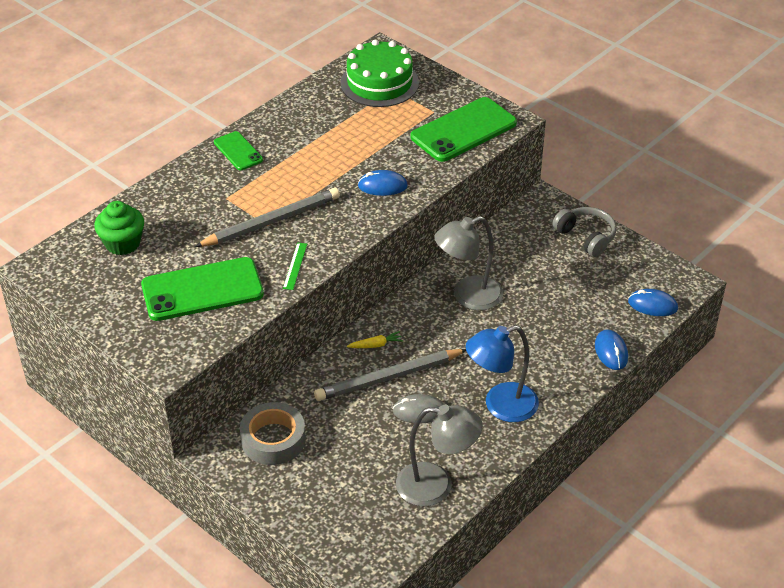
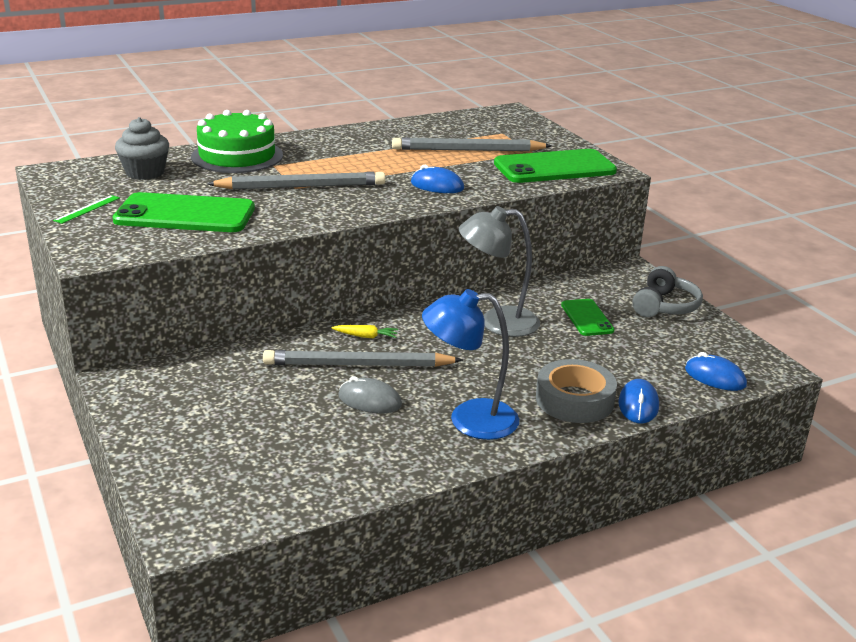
camera: 20 degrees right, 15 degrees down
green cupcake [94,201,144,255] -> grey cupcake [115,117,169,180]
green phone [214,131,263,170] -> green phone moved to [561,299,614,336]
grey tape [240,402,306,465] -> grey tape moved to [536,359,617,423]
green ruler [283,242,307,290] -> green ruler moved to [53,195,120,224]
green cake [340,39,419,107] -> green cake moved to [191,110,283,173]
grey lamp [396,405,483,506] -> none
grey headphones [552,207,617,257] -> grey headphones turned 45 degrees clockwise [632,266,703,317]
none -> grey pencil [392,138,552,151]

